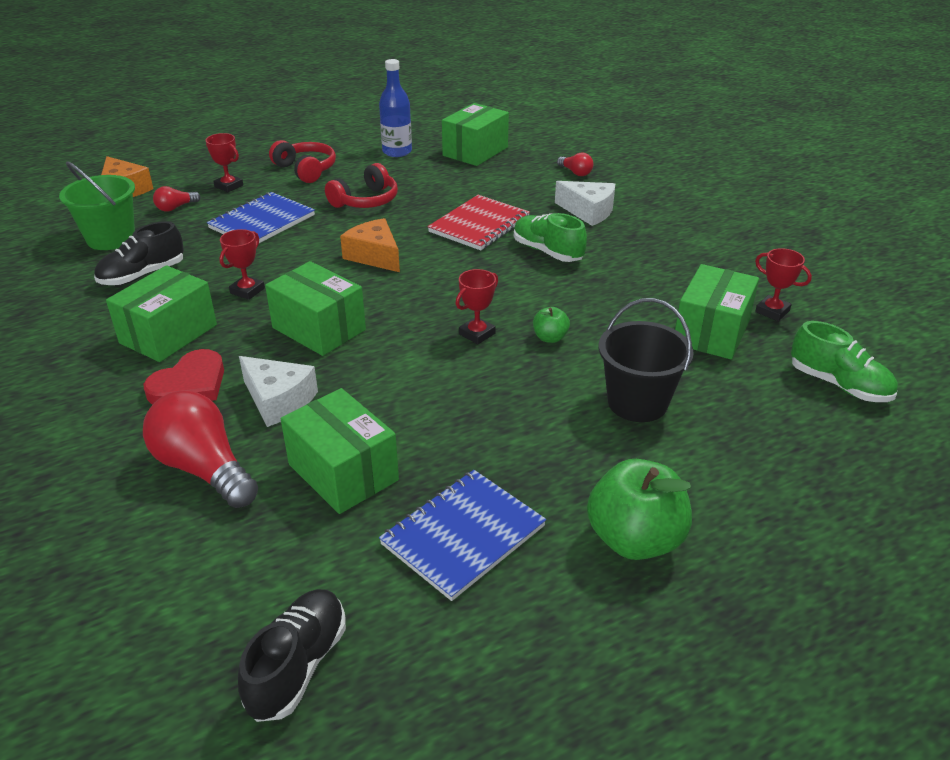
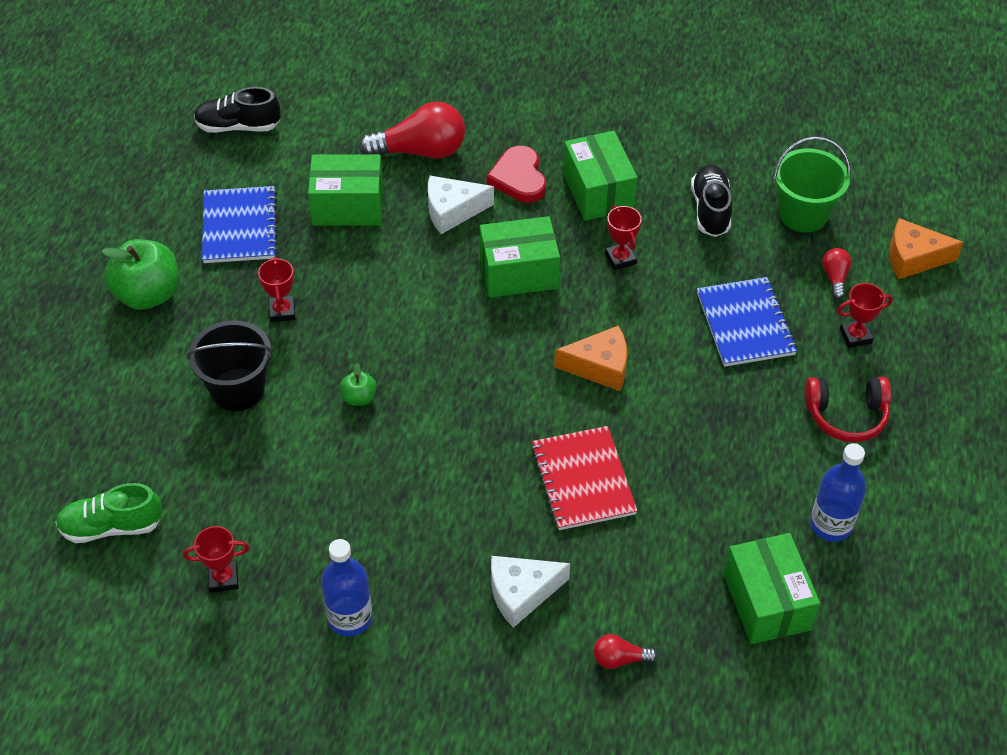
camera: 130 degrees right, 15 degrees up
black shoe [238,589,346,722] -> black shoe turned 120 degrees clockwise [194,87,281,133]
red headphones [325,163,398,208] -> none
red trophy [455,269,498,344] -> red trophy moved to [258,256,296,322]
green shoe [514,213,587,262] -> none
green box [675,264,759,360] -> none
none -> blue bottle [321,539,372,636]

